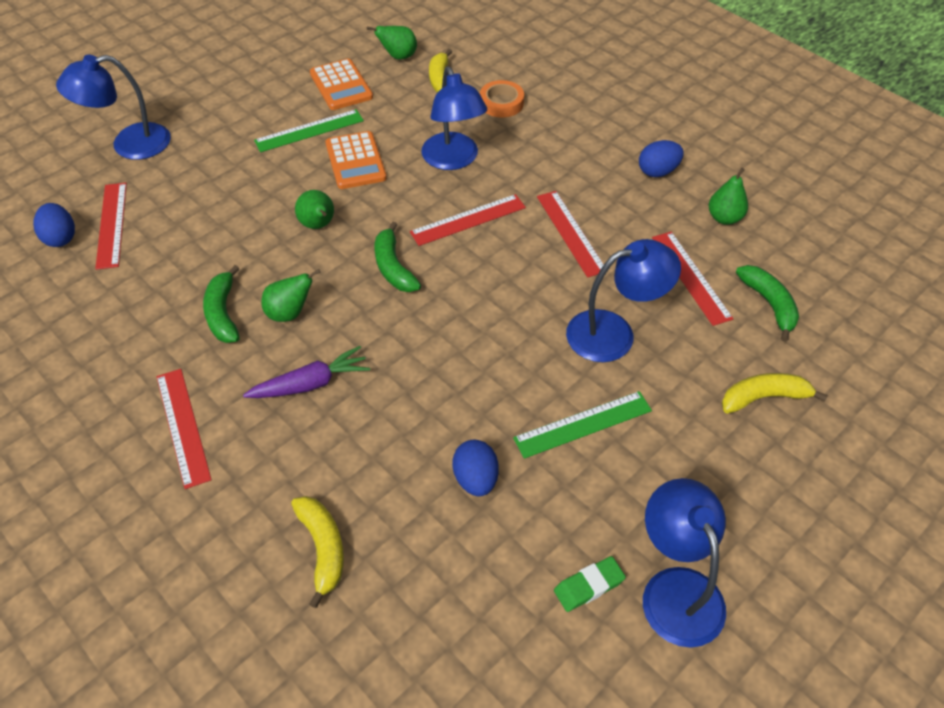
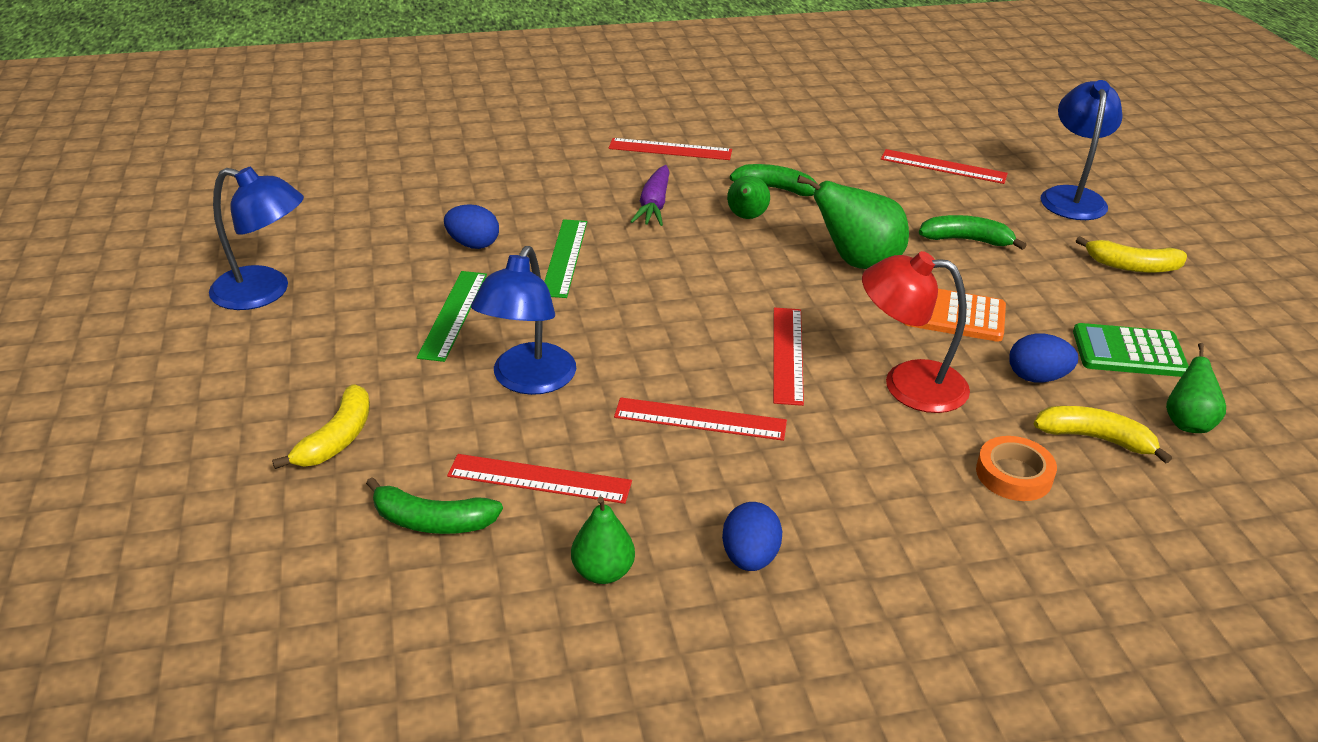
camera: 120 degrees right, 15 degrees down
blue egg [33,203,75,247] -> blue egg moved to [1009,334,1078,383]
green ruler [254,109,364,152] -> green ruler moved to [544,219,587,298]
yellow banana [291,496,344,608] -> yellow banana moved to [1076,236,1187,273]
green pear [295,190,334,229] -> green pear [797,175,909,269], size x1.68
orange calculator [310,59,373,110] -> green calculator [1073,323,1189,377]
green banana [375,222,421,292] -> green banana moved to [919,215,1026,250]
blue lamp [421,67,487,170] -> red lamp [862,251,970,413]
green eraser [554,556,626,612] -> none

